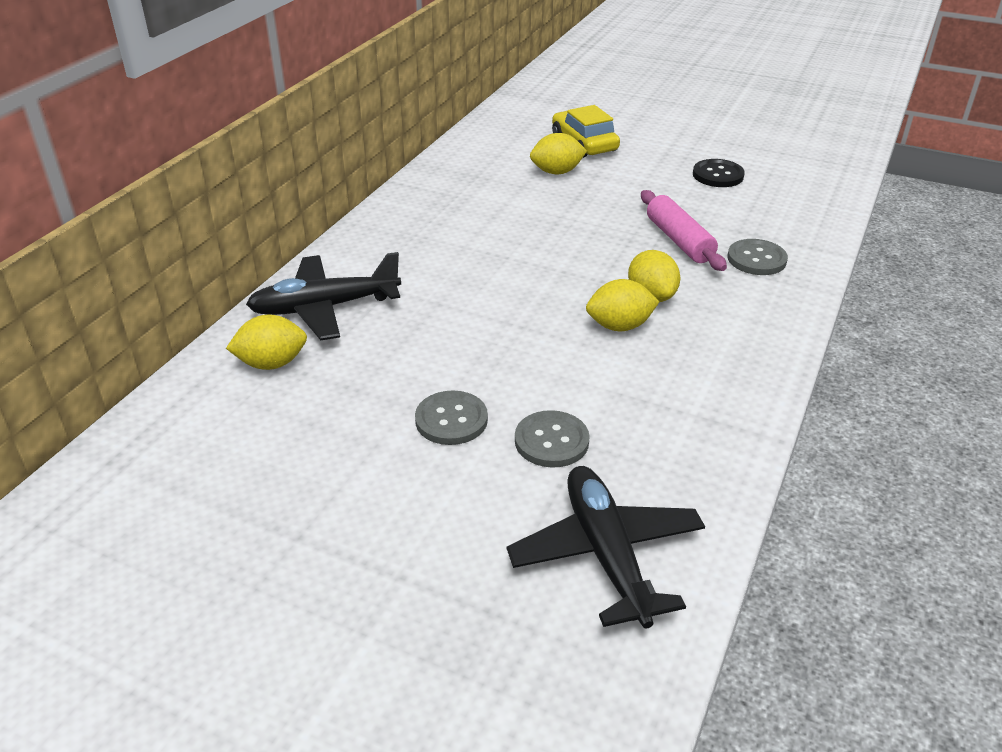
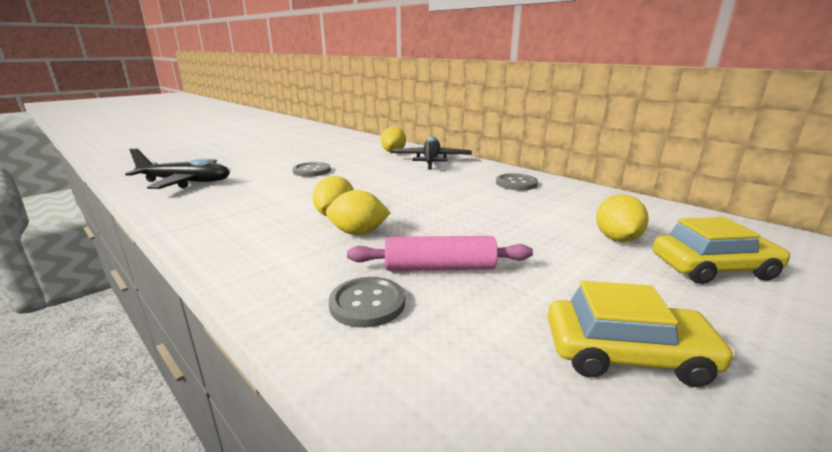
camera: 110 degrees right, 15 degrees down
grey button [515,410,590,468] -> grey button moved to [496,173,538,190]
black button [693,159,745,187] -> yellow car [548,281,736,387]

